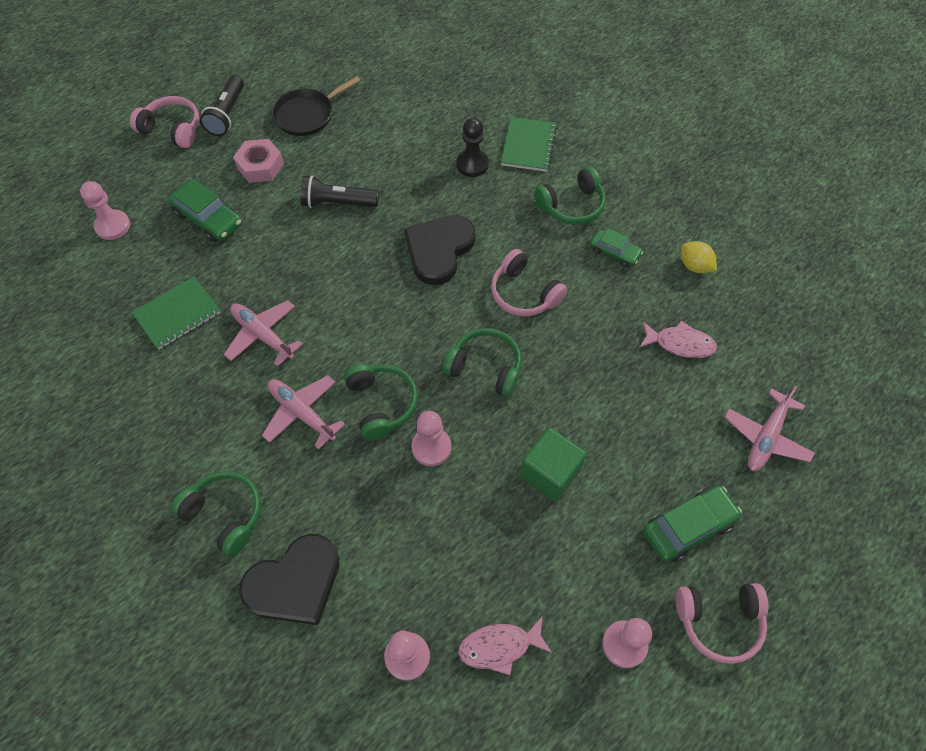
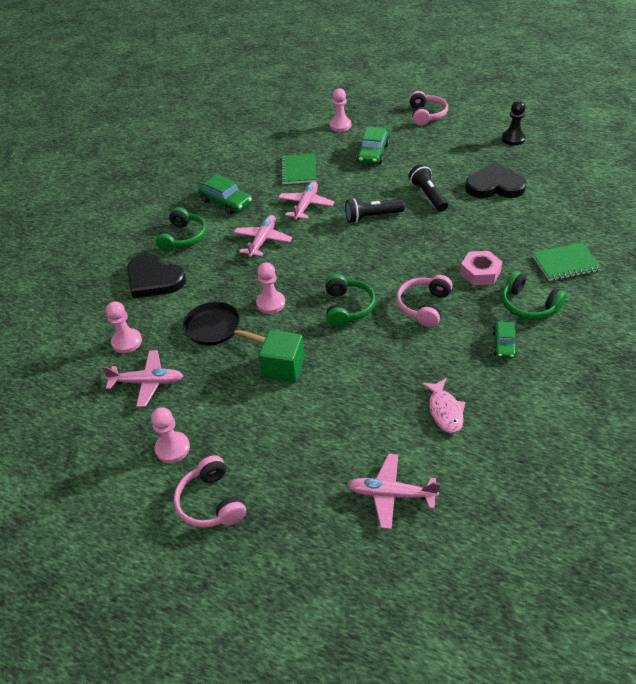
camera: 70 degrees right, 15 degrees down
green notebook [132,276,221,350] -> green notebook turned 60 degrees clockwise [281,154,317,184]
black flashlight [200,75,244,136] -> black flashlight moved to [345,198,405,223]
pink nut [233,139,284,183] -> pink nut moved to [460,251,502,286]
black pan [271,76,360,136] -> black pan moved to [183,302,265,345]
green headphones [344,364,418,440] -> none
black heart [404,215,475,285] -> black heart moved to [465,163,526,198]
black pawn [456,118,489,177] -> black pawn moved to [501,100,526,146]
pink fish [458,617,552,675] -> pink plane [102,350,183,407]
green car [643,485,742,562] -> green car moved to [198,174,252,214]
yellow lemon [681,241,717,273] -> none

